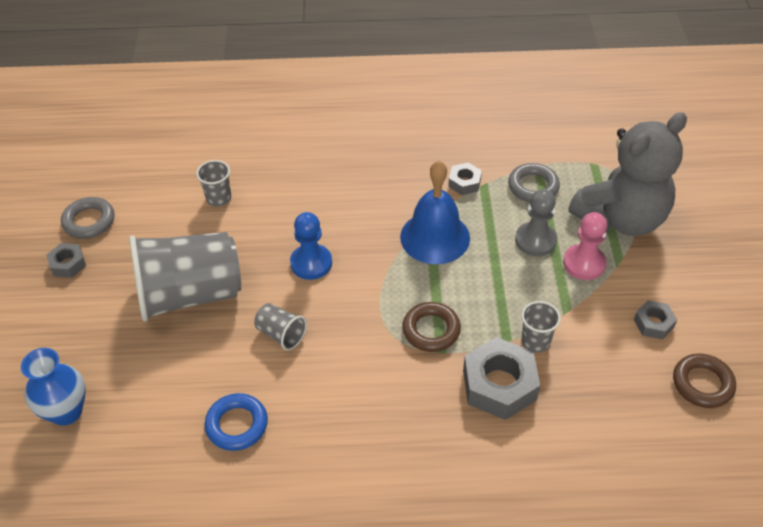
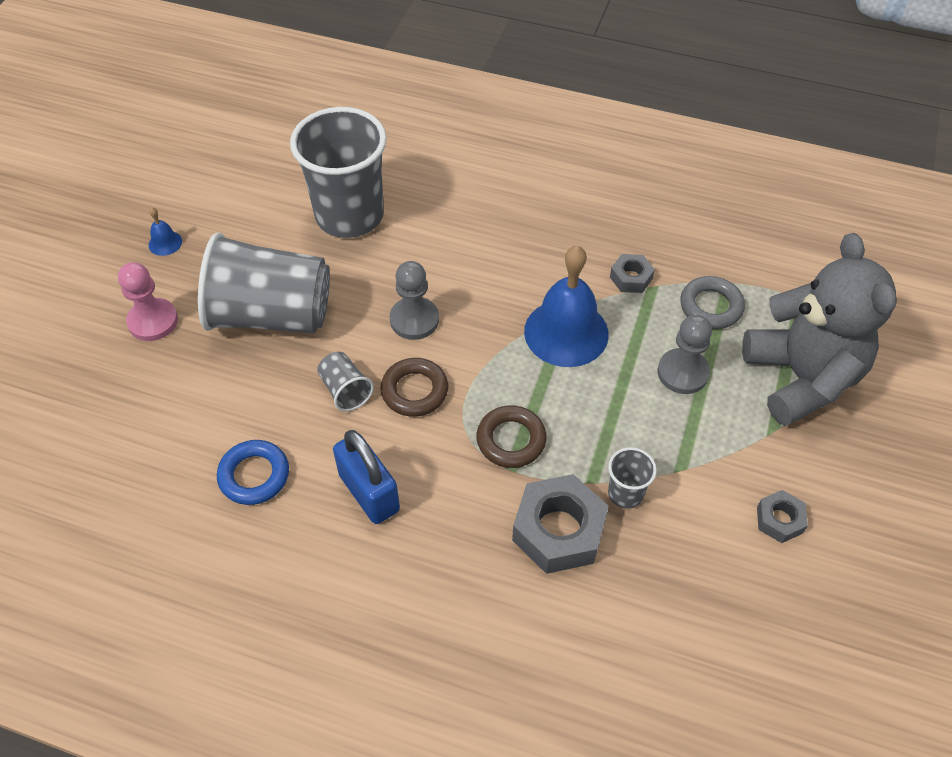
camera: 20 degrees right, 5 degrees up
blue vase [21,348,86,426] -> none
grey nut [47,243,86,278] -> blue bell [149,207,182,256]
grey ring [61,197,114,239] -> none
grey cup [196,160,231,206] -> grey cup [290,107,387,238], size x2.33
blue pawn [290,212,332,280] -> grey pawn [390,261,439,340]
pink pawn [563,212,607,280] -> pink pawn moved to [118,262,178,341]
grey teddy bear [568,112,687,236] -> grey teddy bear turned 90 degrees counterclockwise [742,233,897,426]
brown ring [673,353,736,408] -> brown ring moved to [380,358,448,417]
none -> blue padlock [333,430,400,524]

